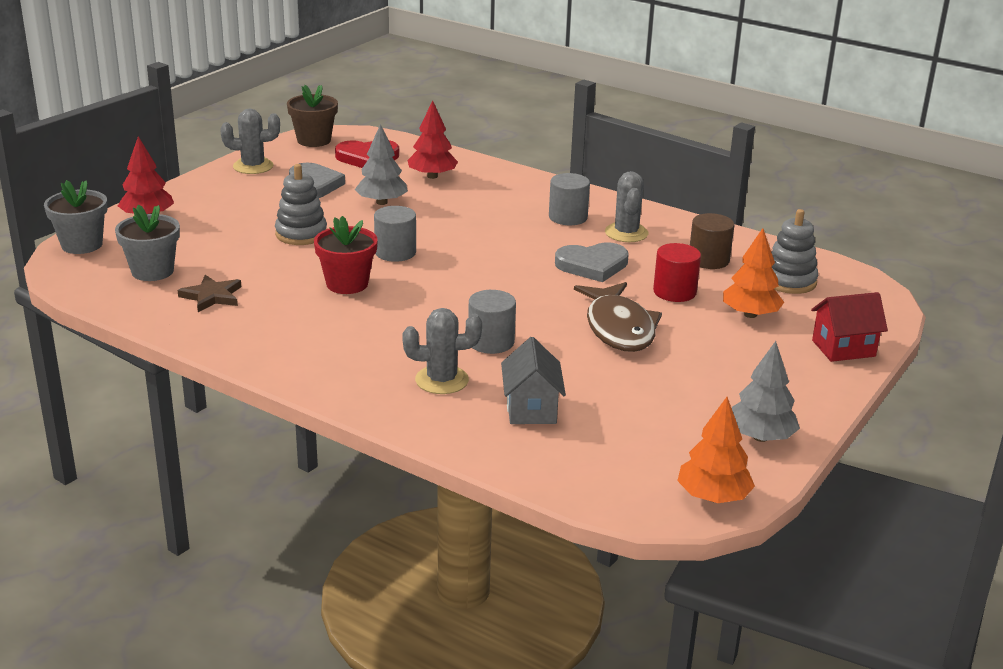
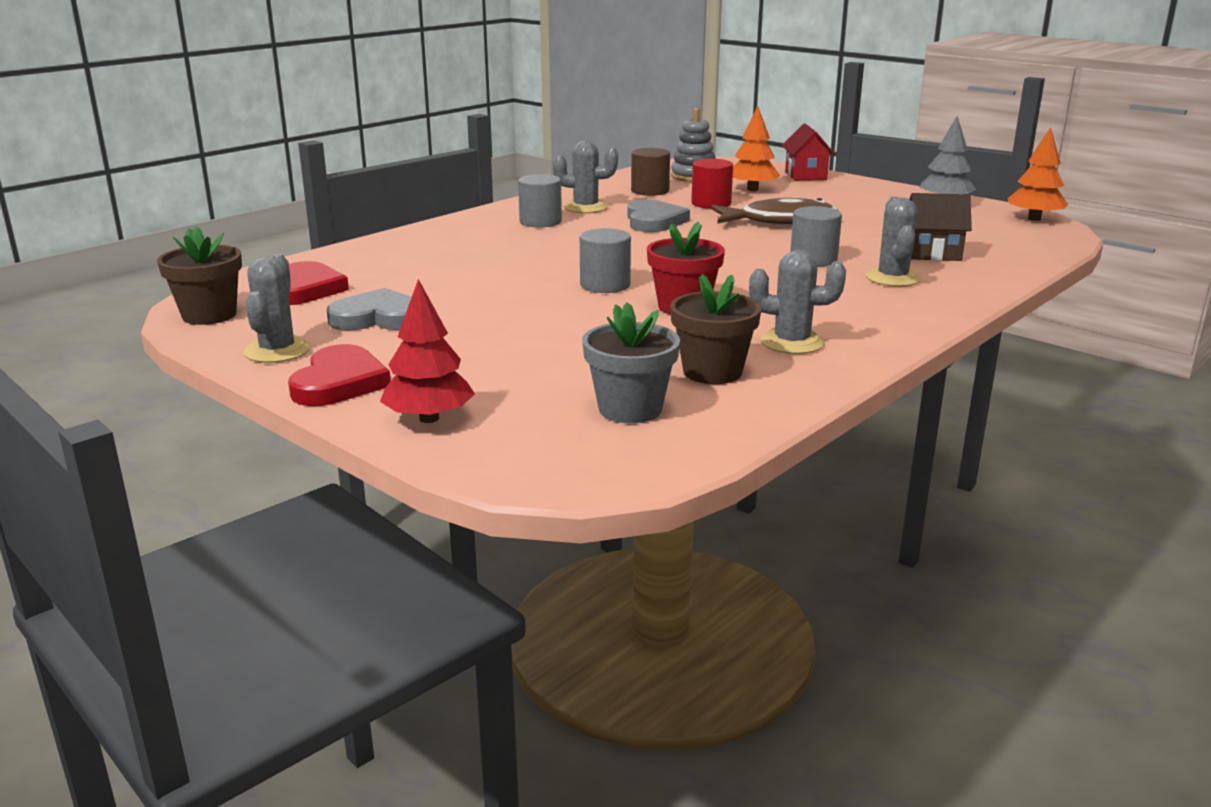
camera: 80 degrees left, 5 degrees down
grey flower pot [44,180,107,254] -> none
brown star [178,275,241,312] -> brown flower pot [670,274,761,384]
grey stacking toy [275,164,327,245] -> none
grey tree [355,124,408,205] -> none
red tree [407,100,458,179] -> none
grey house [501,337,566,424] -> brown house [909,193,972,261]
none -> red heart [288,344,391,406]
none -> grey cactus [749,250,846,354]

